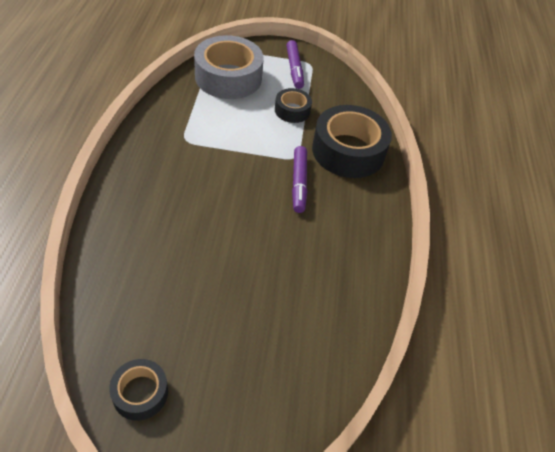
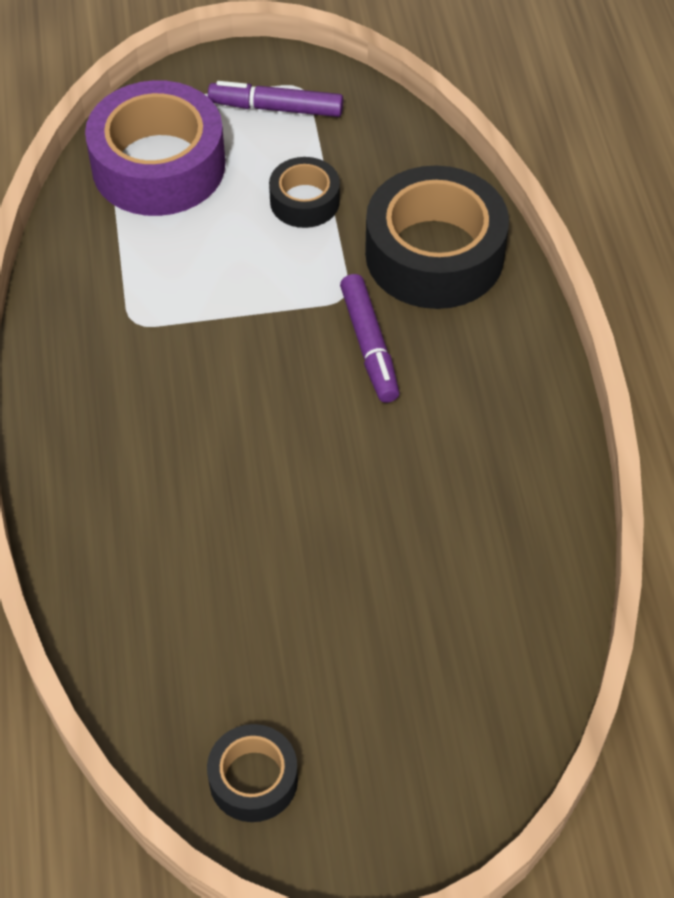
camera: 10 degrees left, 5 degrees up
grey tape [194,35,264,99] -> purple tape [85,80,225,216]
purple marker [286,40,304,89] -> purple marker turned 120 degrees clockwise [208,81,343,117]

